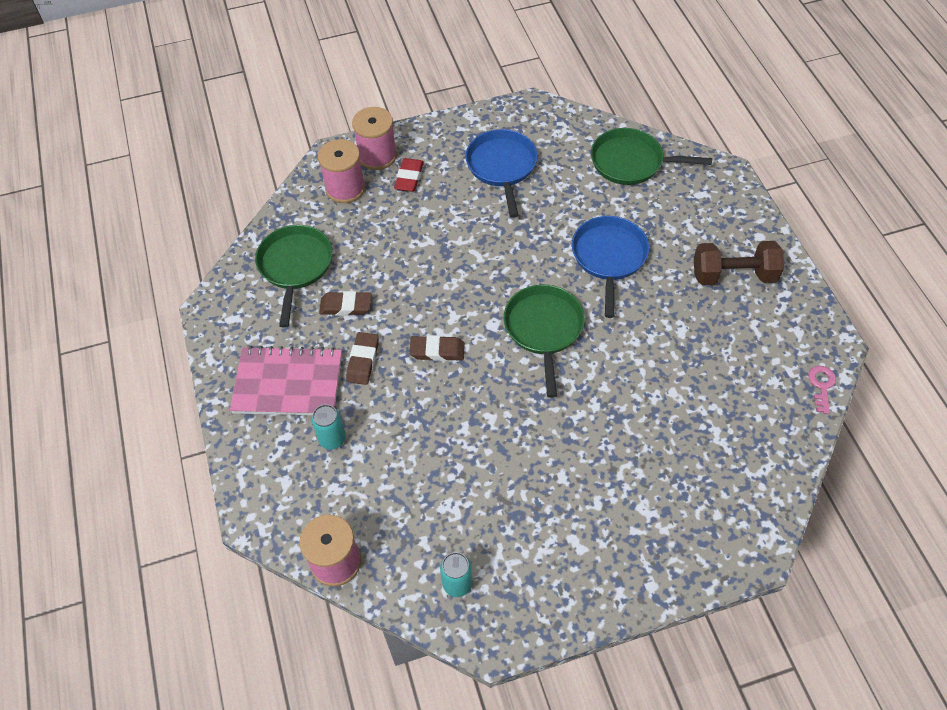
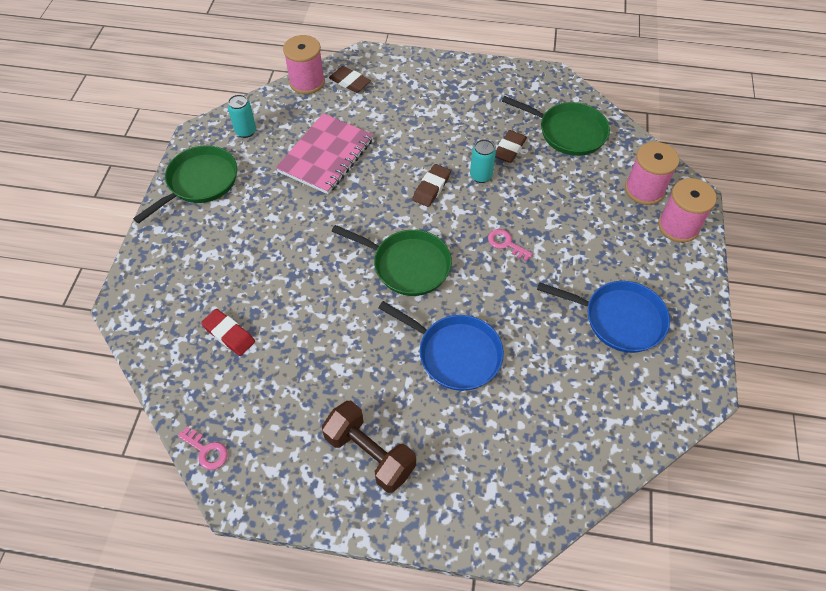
camera: 115 degrees right, 0 degrees up
pink notebook [230,346,342,415] -> pink notebook moved to [276,114,373,194]
turquoise can [312,404,346,450] -> turquoise can moved to [470,139,496,183]
brown eraser [346,332,379,385] -> brown eraser moved to [329,66,371,93]
red eraser [394,158,424,192] -> red eraser moved to [201,309,255,356]
green pan [591,128,712,185] -> green pan moved to [133,145,237,223]
brown dumbbell [694,241,784,285] -> brown dumbbell turned 75 degrees counterclockwise [322,401,416,493]
none -> pink key [488,229,533,261]

